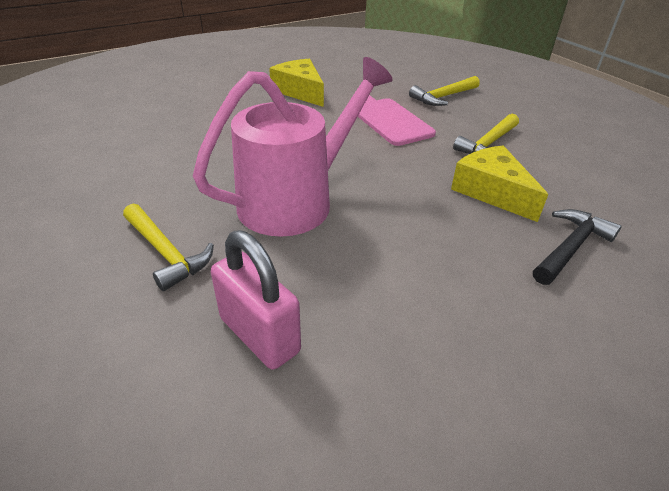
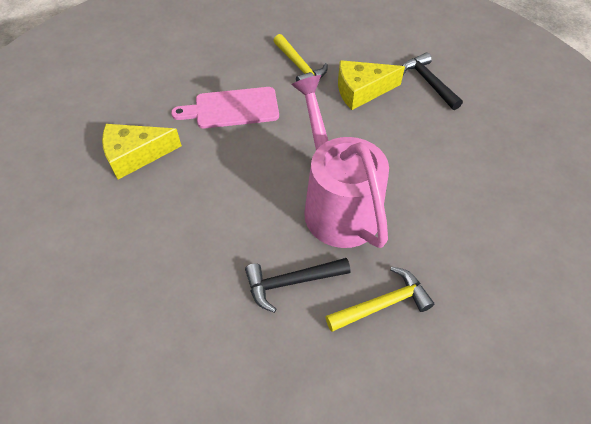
camera: 70 degrees left, 15 degrees up
pink padlock [211,230,301,370] -> none
yellow hammer [409,76,480,106] -> none
none -> black hammer [245,258,350,313]

